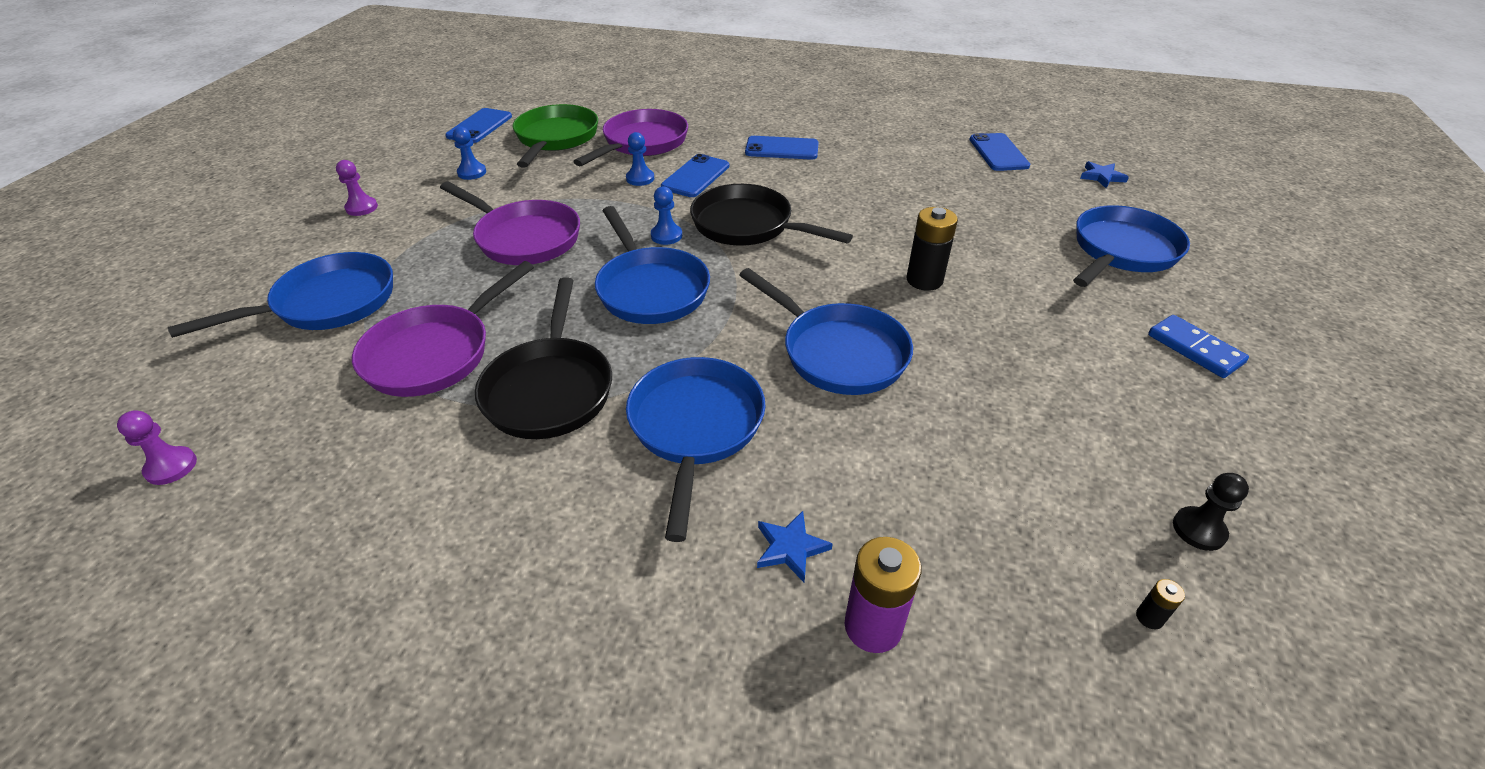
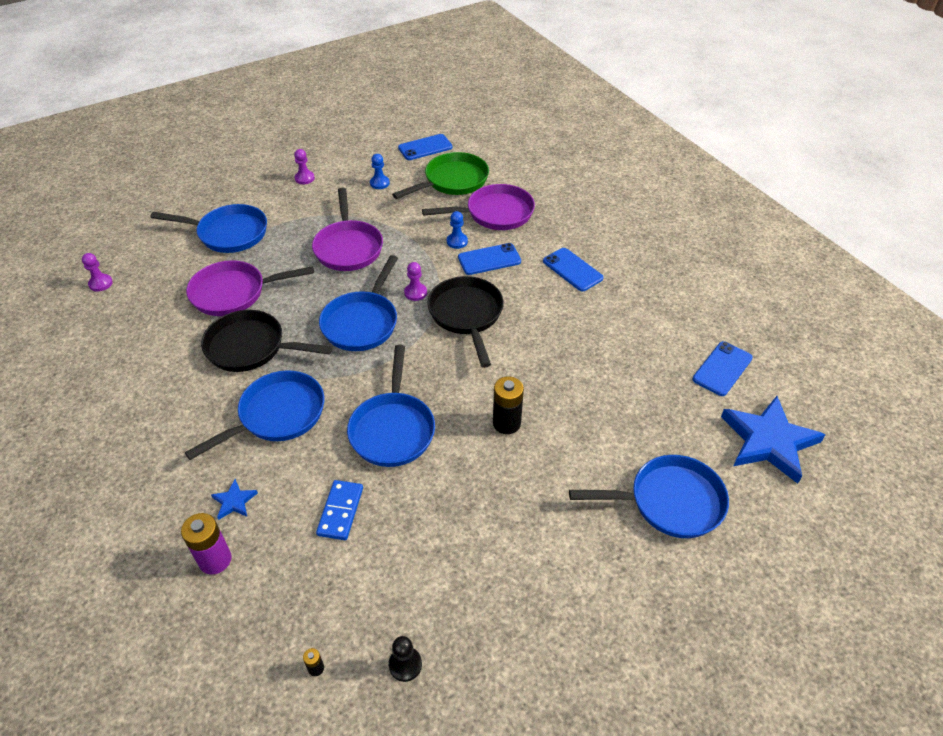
camera: 45 degrees right, 5 degrees up
black pan [475,277,612,439] -> black pan turned 60 degrees clockwise [201,310,333,372]
blue pawn [651,186,682,245] -> purple pawn [404,262,427,301]
blue star [1080,161,1129,188] -> blue star [721,396,826,484], size x2.33
blue domino [1148,315,1249,378] -> blue domino moved to [316,480,363,540]

